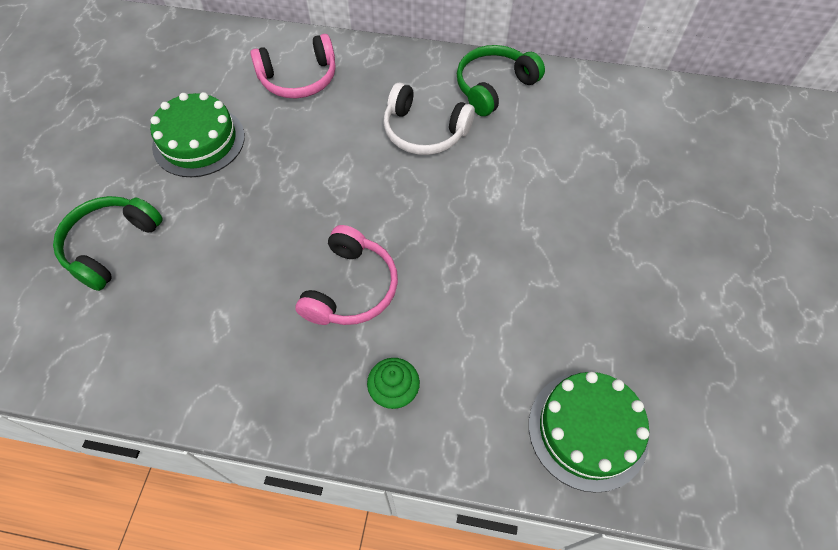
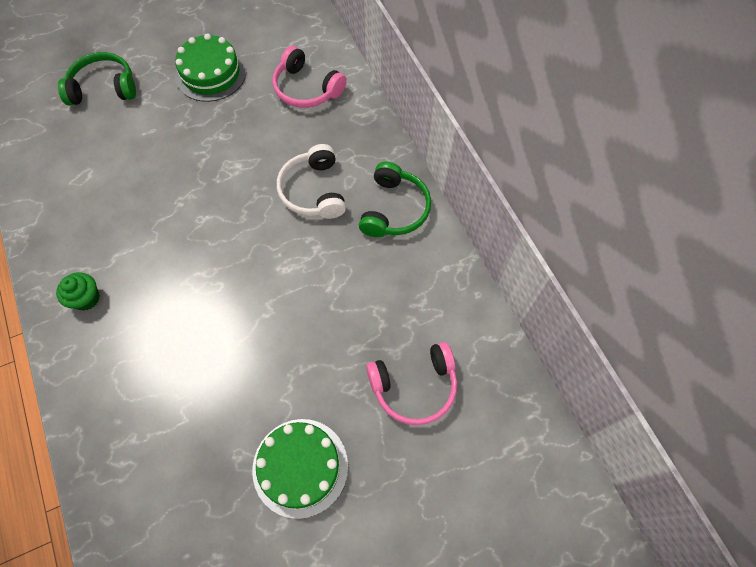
camera: 55 degrees right, 5 degrees up
pink headphones [295,225,398,325] -> pink headphones moved to [366,342,457,425]
green headphones [457,45,545,116] -> green headphones turned 90 degrees clockwise [359,162,431,237]
green cake [529,372,649,493] -> green cake moved to [252,419,348,519]

